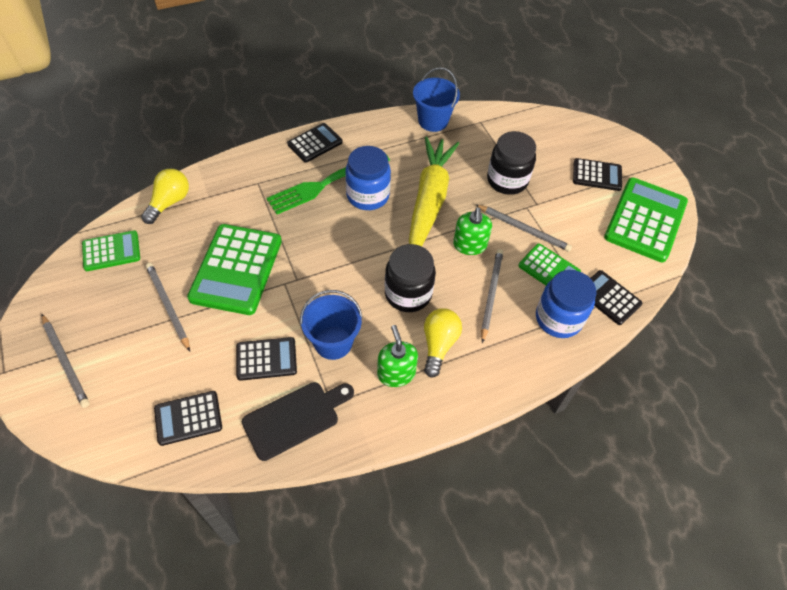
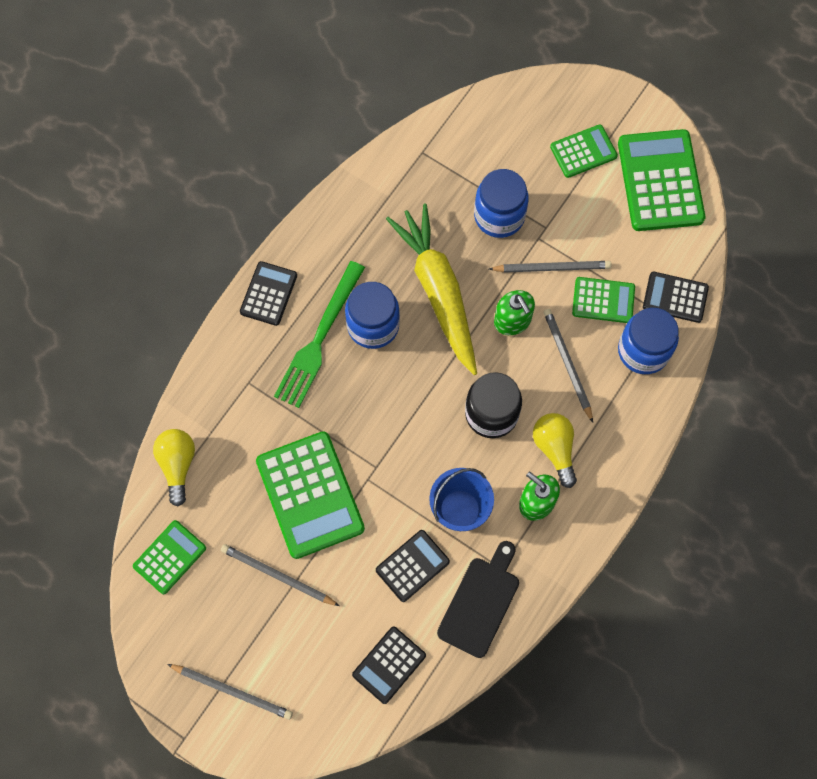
camera: 30 degrees left, 15 degrees up
blue bucket [413,67,460,132] -> none
black jar [487,131,536,195] -> blue jar [474,169,529,238]
black calculator [573,158,622,191] -> green calculator [550,124,618,178]

